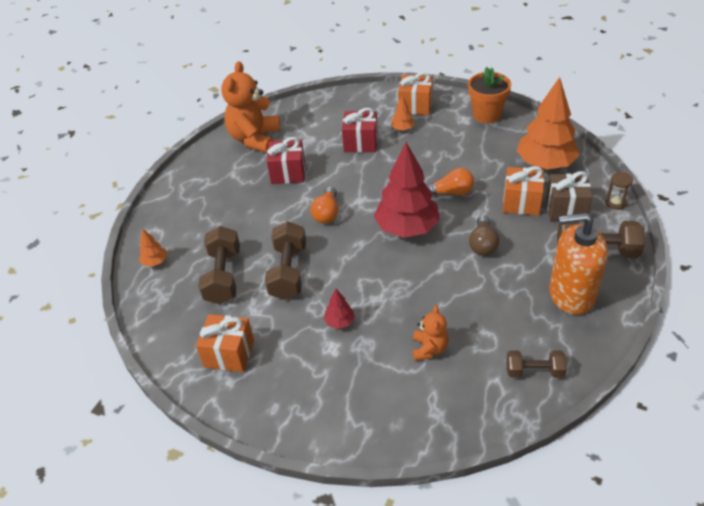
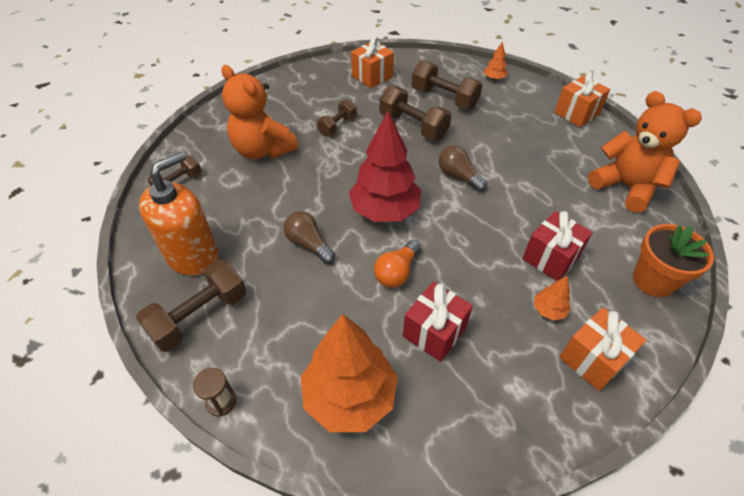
camera: 125 degrees right, 5 degrees up
red gift [267,137,305,184] -> red gift moved to [403,281,473,362]
orange light bulb [310,186,339,224] -> brown light bulb [439,146,487,192]
red tree [324,289,355,329] -> brown dumbbell [317,99,357,136]
orange teddy bear [413,305,449,361] -> orange teddy bear [221,65,298,159], size x1.93
orange flower pot [468,67,511,123] -> orange flower pot moved to [633,224,714,297]
orange gift [503,166,544,216] -> orange gift moved to [554,72,610,127]
brown gift [546,171,593,221] -> none

